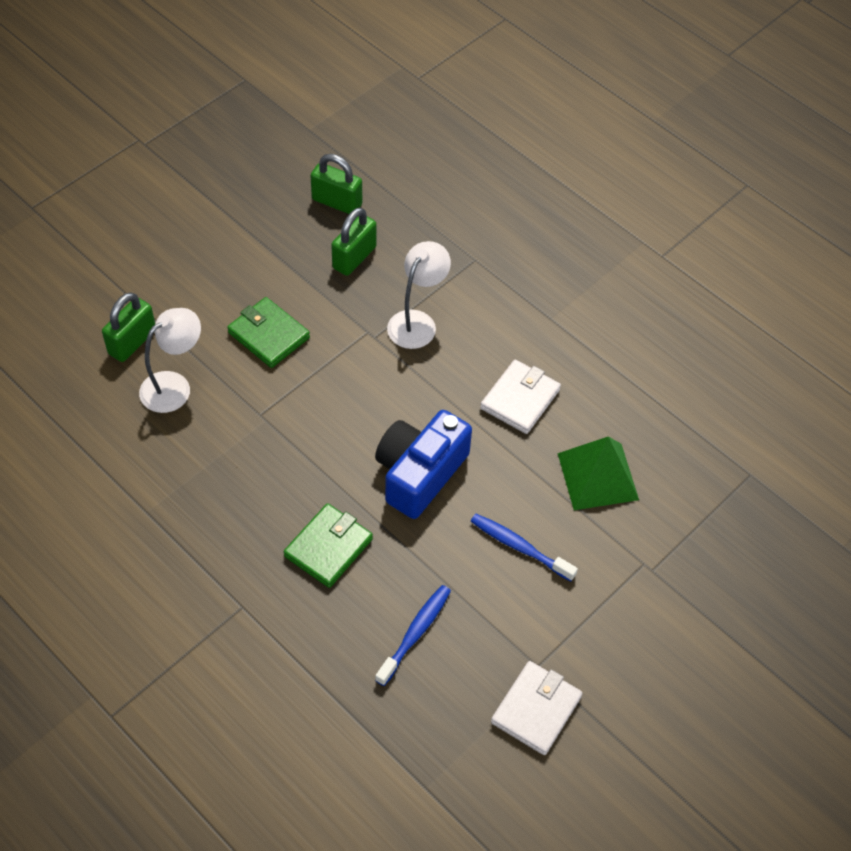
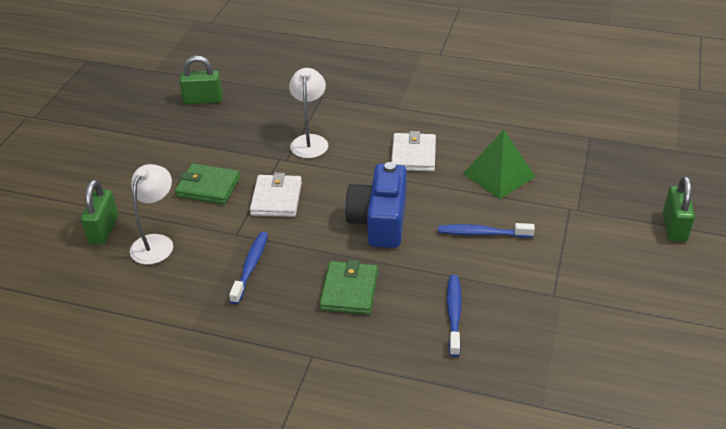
camera: 25 degrees left, 15 degrees down
green padlock [331,207,377,276] -> green padlock moved to [663,176,695,242]
white wallet [491,661,582,755] -> white wallet moved to [250,173,302,217]
none -> blue toothbrush [229,232,268,304]

